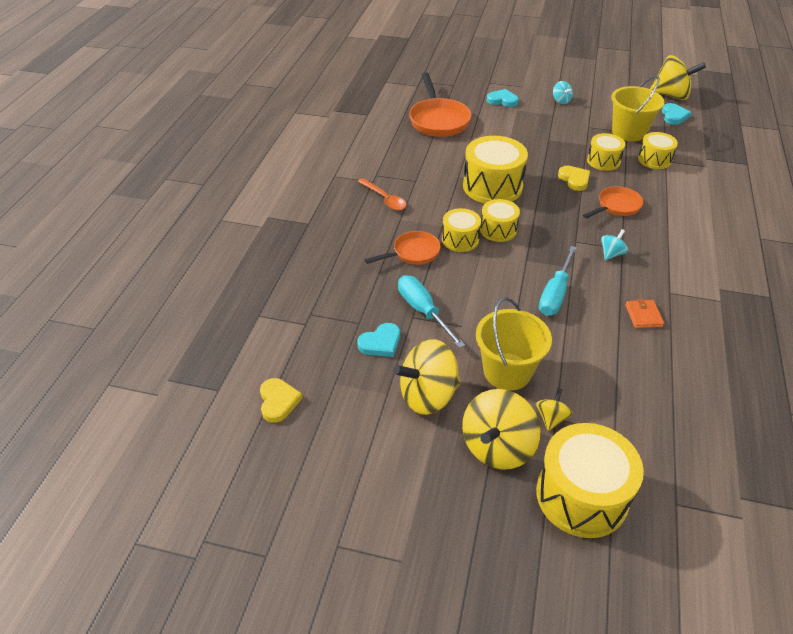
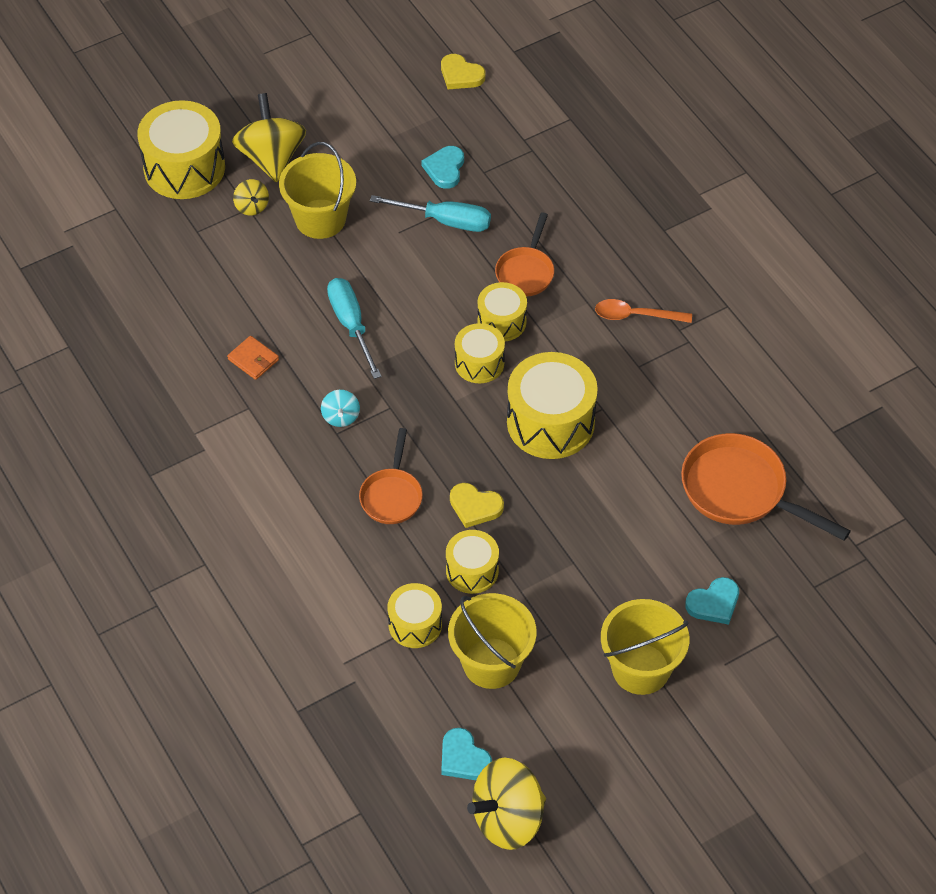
camera: 135 degrees right, 10 degrees up
yellow spinning top [393,339,461,415] -> none
turquoise spinning top [553,81,573,104] -> yellow bucket [601,599,689,695]

